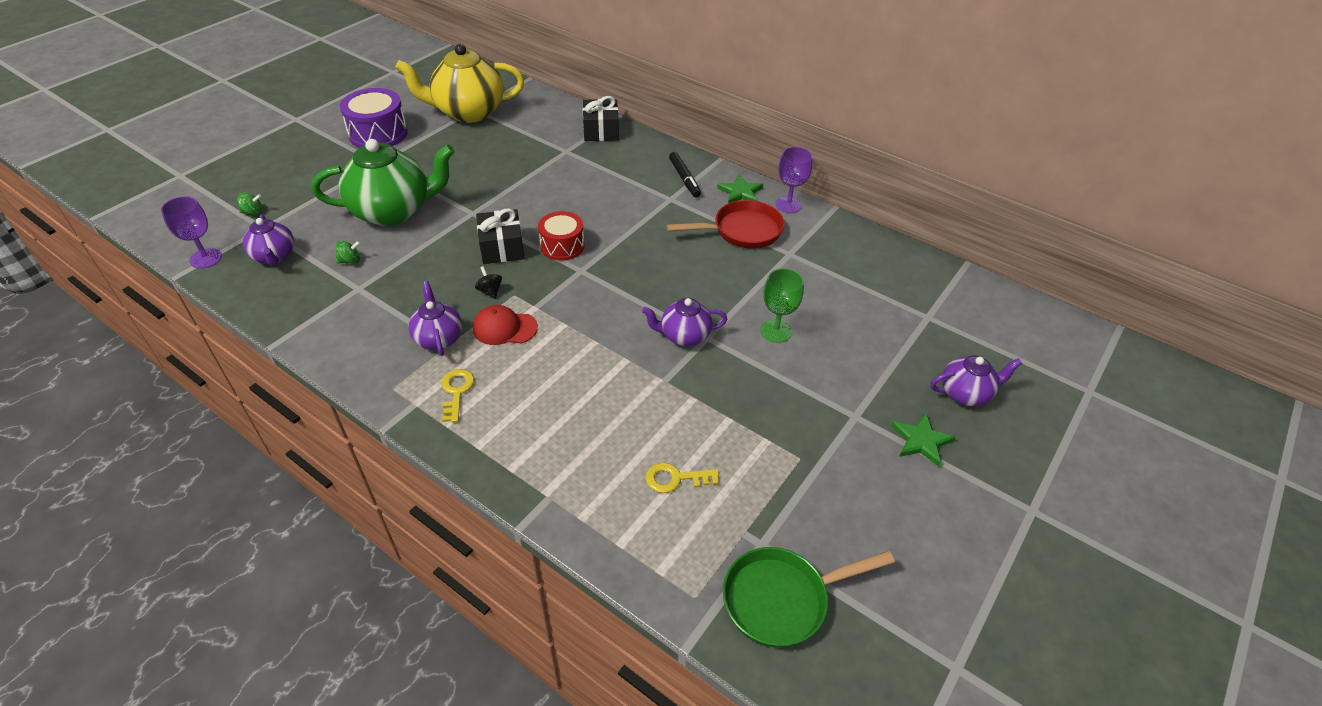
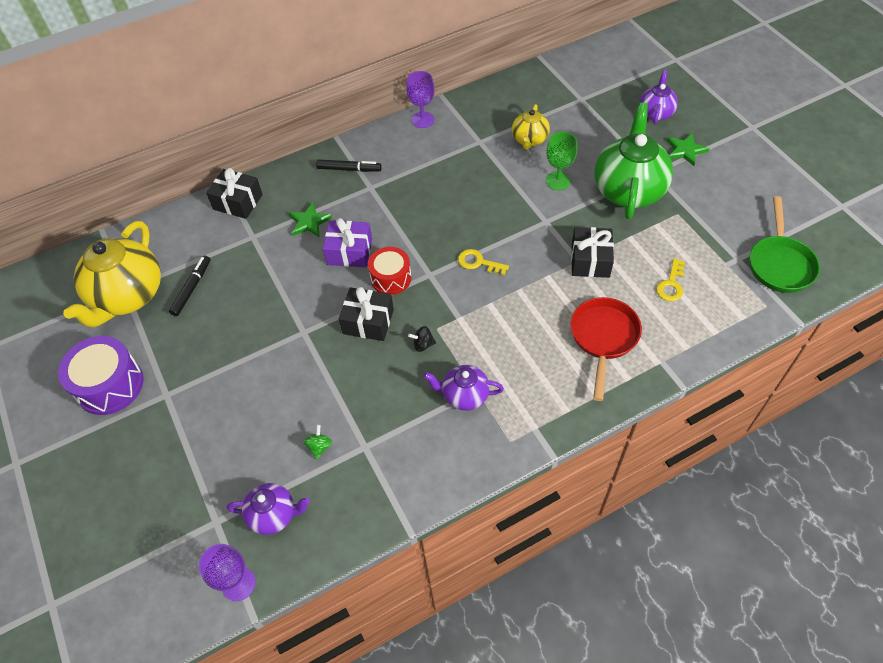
camera: 60 degrees left, 10 degrees up
green spinning top [237,192,263,215] -> none
green teapot [312,139,455,226] -> green teapot moved to [594,102,673,219]
yellow key [441,369,474,423] -> yellow key moved to [458,249,509,275]
red cap [473,305,538,345] -> none
purple teapot [642,298,727,346] -> none
red pan [667,200,785,249] -> red pan moved to [570,297,642,401]
green star [717,175,763,203] -> green star moved to [289,202,332,238]
none -> black marker [169,255,210,316]
none -> purple gift [323,218,372,267]
none -> yellow teapot [512,104,550,149]
none -> black gift [571,227,614,278]

